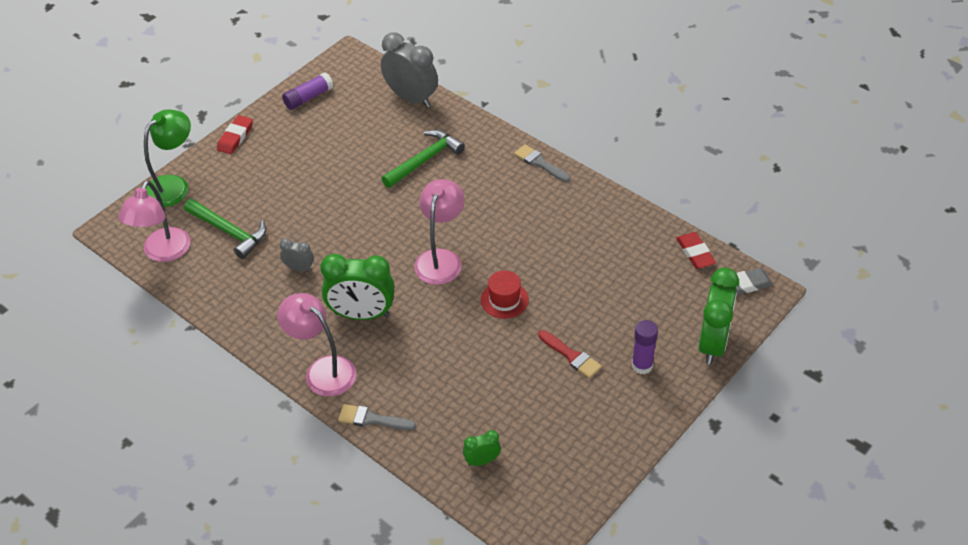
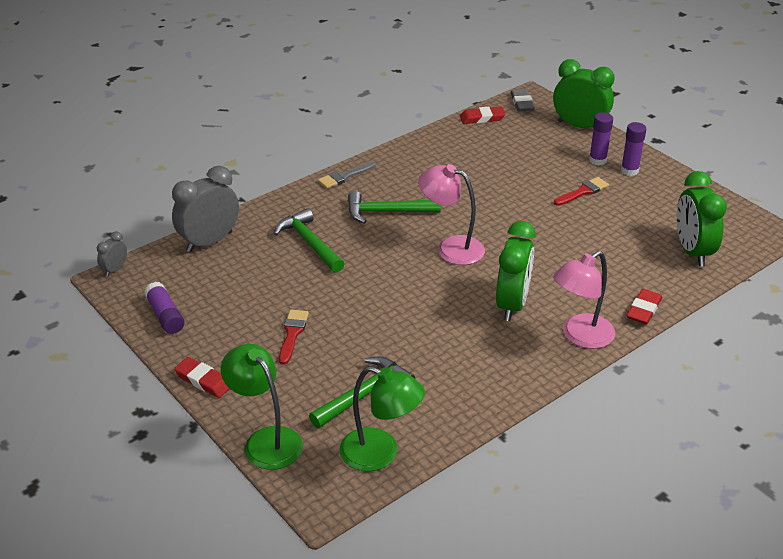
camera: 80 degrees left, 10 degrees down
pink lamp [118,180,190,262] -> green lamp [339,366,425,472]
grey clock [280,238,314,271] -> grey clock moved to [97,231,127,277]
grey brush [338,404,416,430] -> red eraser [627,289,662,324]
green clock [463,430,501,466] -> green clock [677,171,727,267], size x2.06
red hat [481,270,529,319] -> none
none -> red brush [279,310,309,365]
none -> green hammer [348,191,441,224]
none -> purple glue stick [621,122,646,176]

